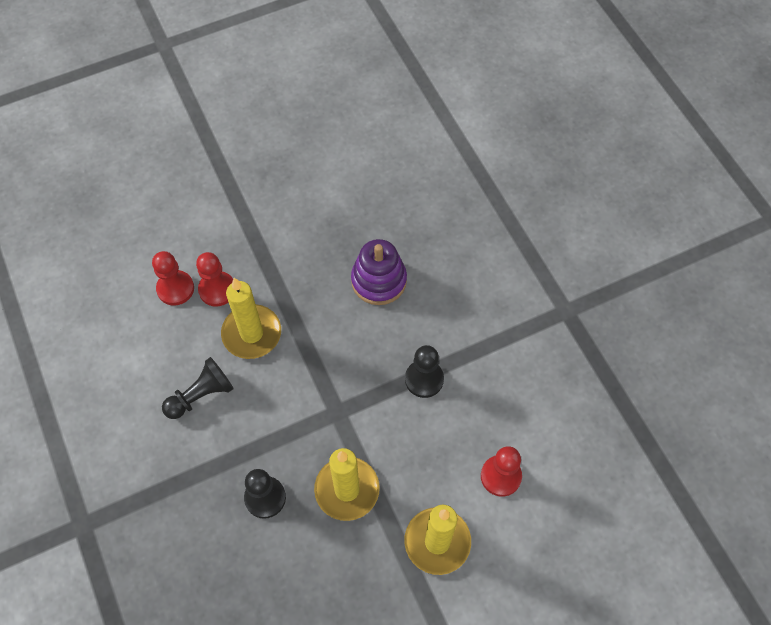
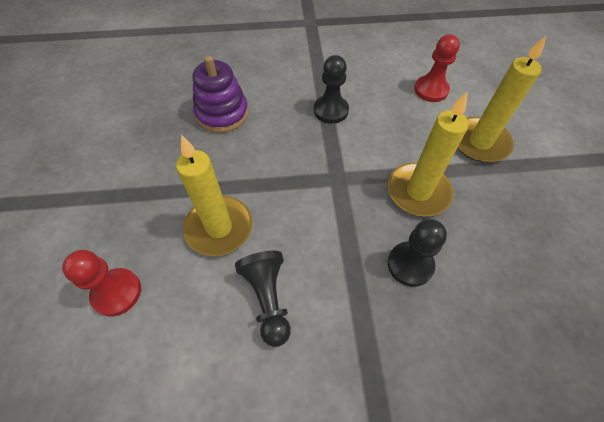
camera: 70 degrees left, 5 degrees down
red pawn [196,252,233,307] -> none

